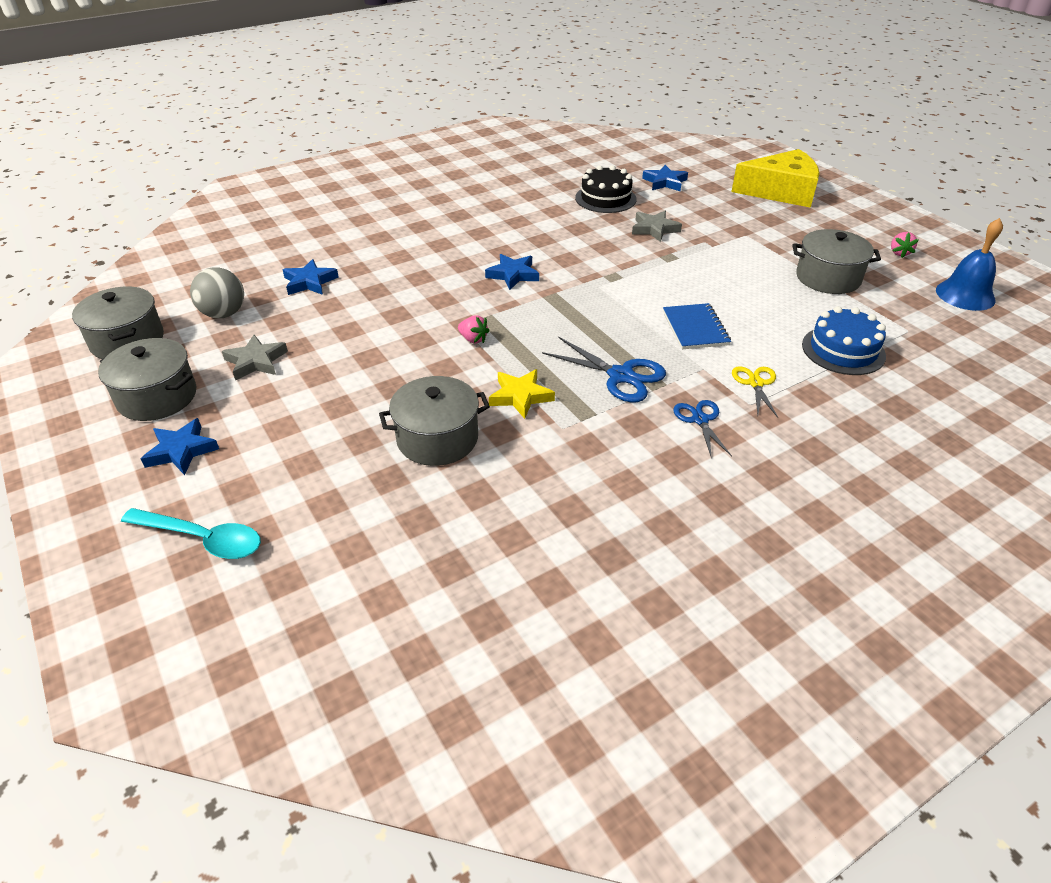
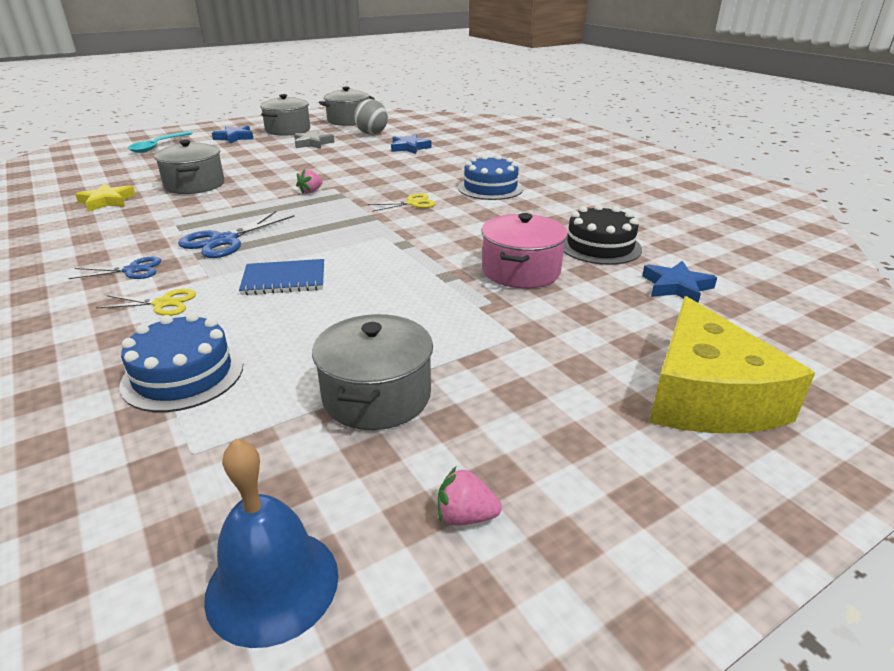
camera: 90 degrees right, 10 degrees down
blue star [485,254,539,290] -> yellow scissors [368,193,436,212]
yellow star [489,369,555,419] -> yellow star moved to [75,184,135,212]
grey star [632,211,682,242] -> pink pot [481,213,568,288]
none -> blue cake [458,155,523,200]

